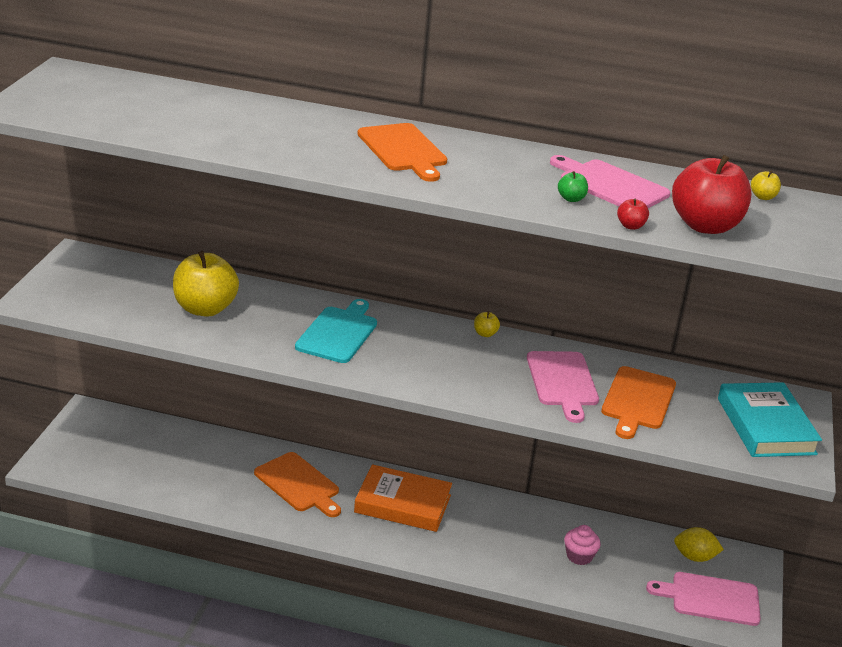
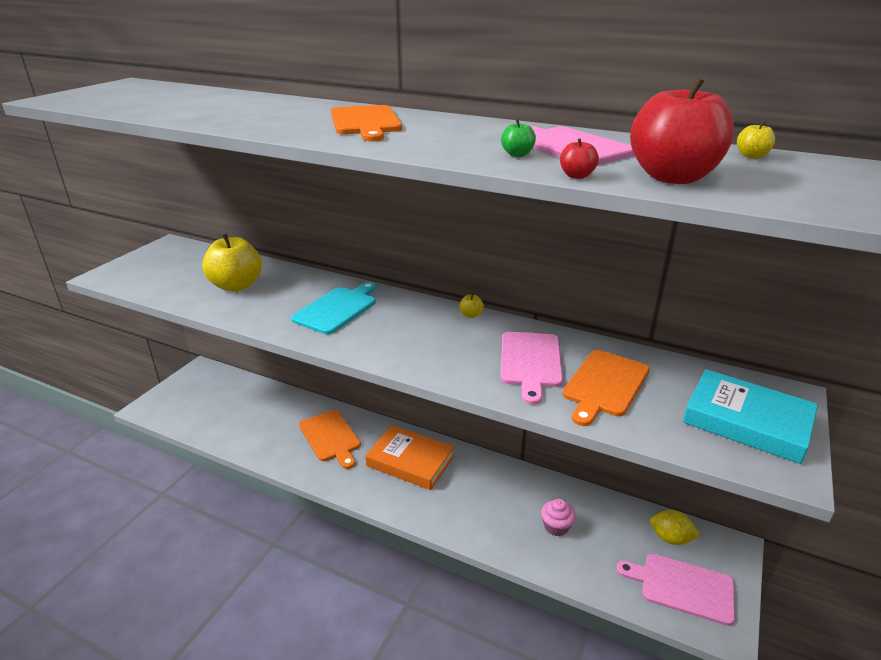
camera: 15 degrees right, 0 degrees up
turquoise book [718,382,822,457] -> turquoise book turned 60 degrees counterclockwise [683,369,818,464]

